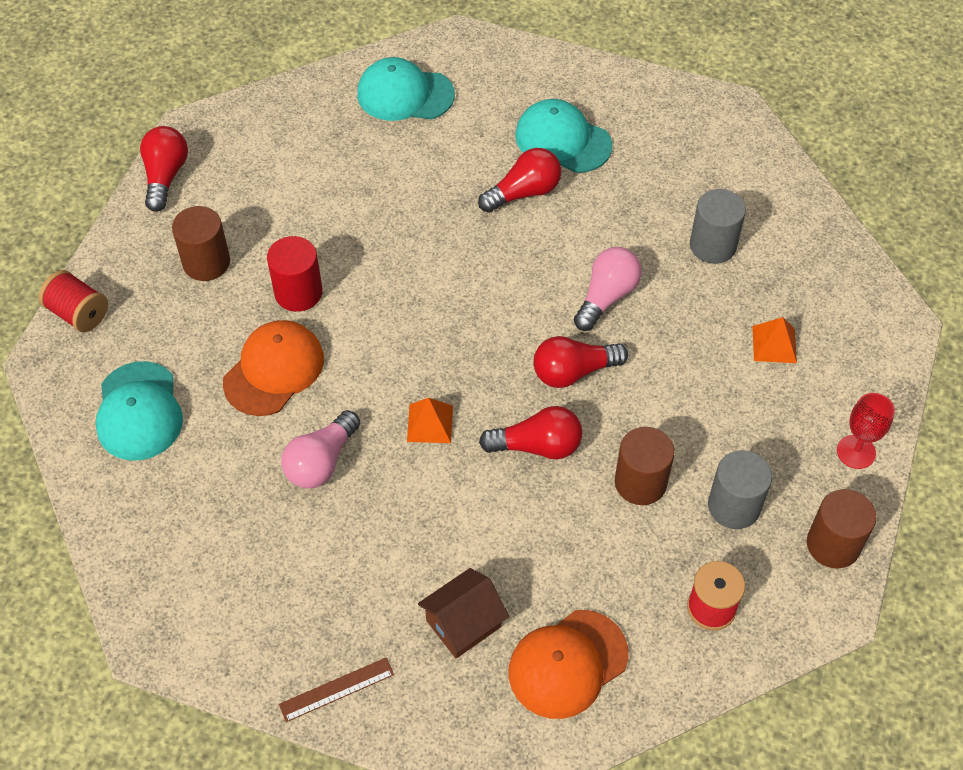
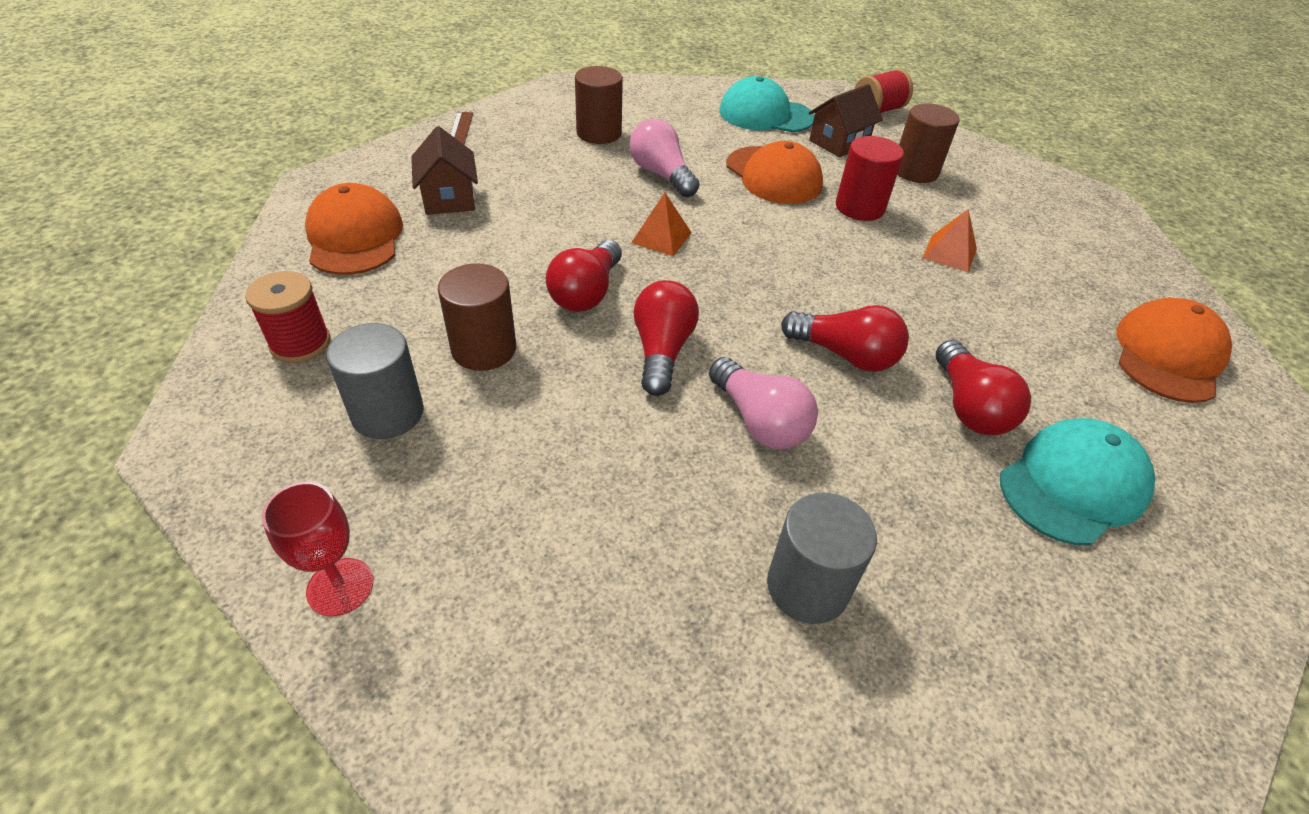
camera: 110 degrees right, 10 degrees down
red light bulb [140,126,188,212] -> red light bulb moved to [781,305,909,372]
turquoise cap [357,57,455,121] -> orange cap [1116,298,1232,403]
orange pyramid [752,317,797,363] -> orange pyramid moved to [922,209,977,273]
brown cylinder [807,489,876,568] -> brown cylinder moved to [575,66,623,144]
none -> brown house [809,84,883,157]

